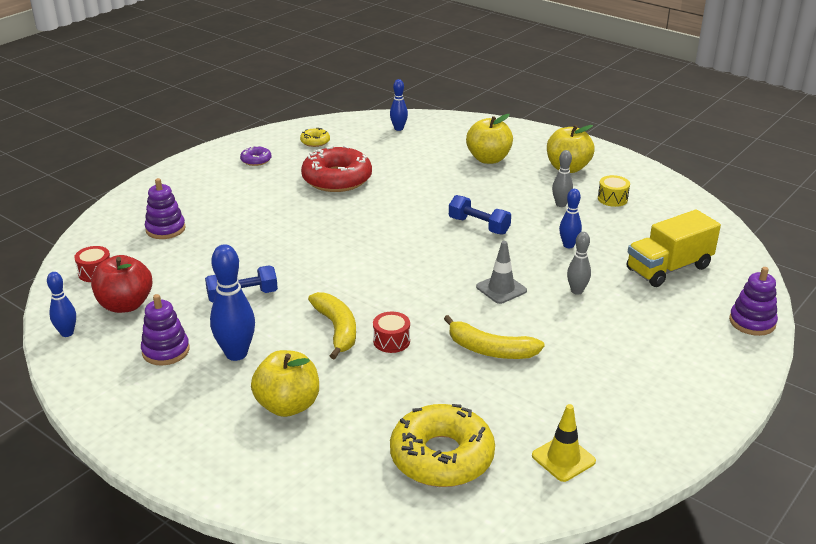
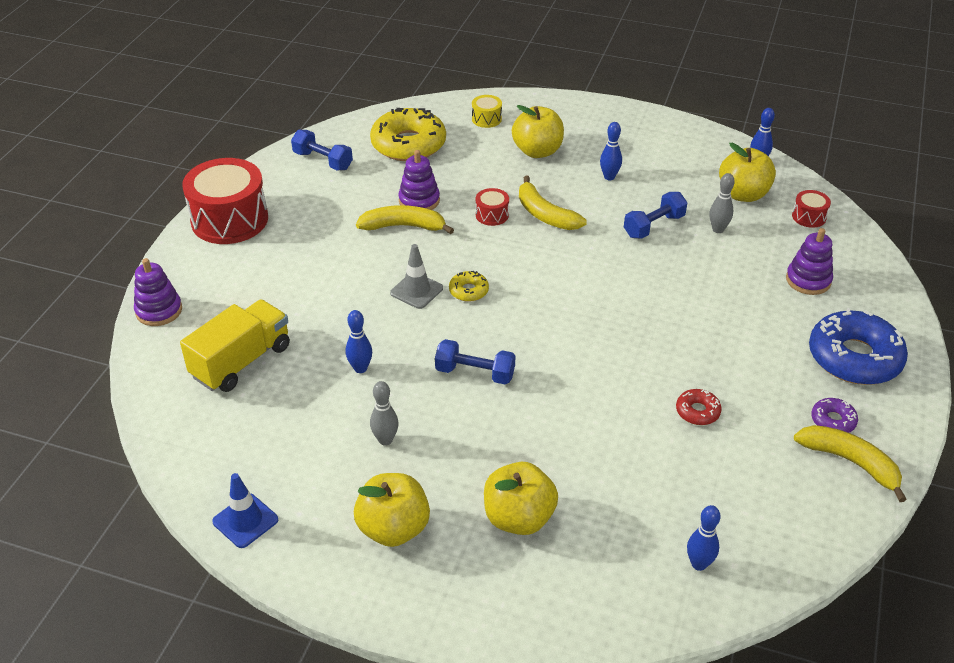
camera: 160 degrees right, 10 degrees up
red apple [91,255,153,313] -> yellow apple [719,143,776,202]
purple stacking toy [141,294,190,366] -> purple stacking toy moved to [399,150,440,210]
blue bowling pin [210,244,255,361] -> blue bowling pin [600,122,622,180], size x0.59
yellow donut [300,128,330,147] -> yellow donut moved to [449,271,489,302]
red donut [301,145,372,192] -> red donut [676,389,722,425], size x0.45
yellow traffic cone [532,404,596,482] -> blue dumbbell [291,130,353,170]
grey bowling pin [567,232,591,295] -> grey bowling pin moved to [709,173,735,233]
yellow drum [598,175,630,207] -> yellow drum moved to [472,95,502,128]
none -> red drum [182,158,268,244]
none -> blue traffic cone [212,473,278,548]
none -> yellow banana [794,425,907,502]
none -> blue donut [809,308,908,385]

